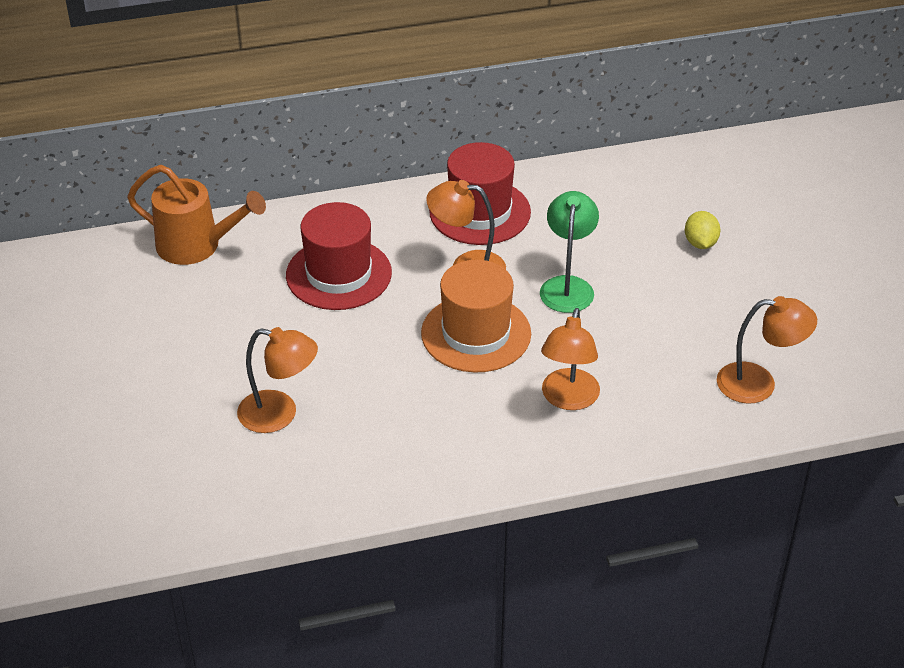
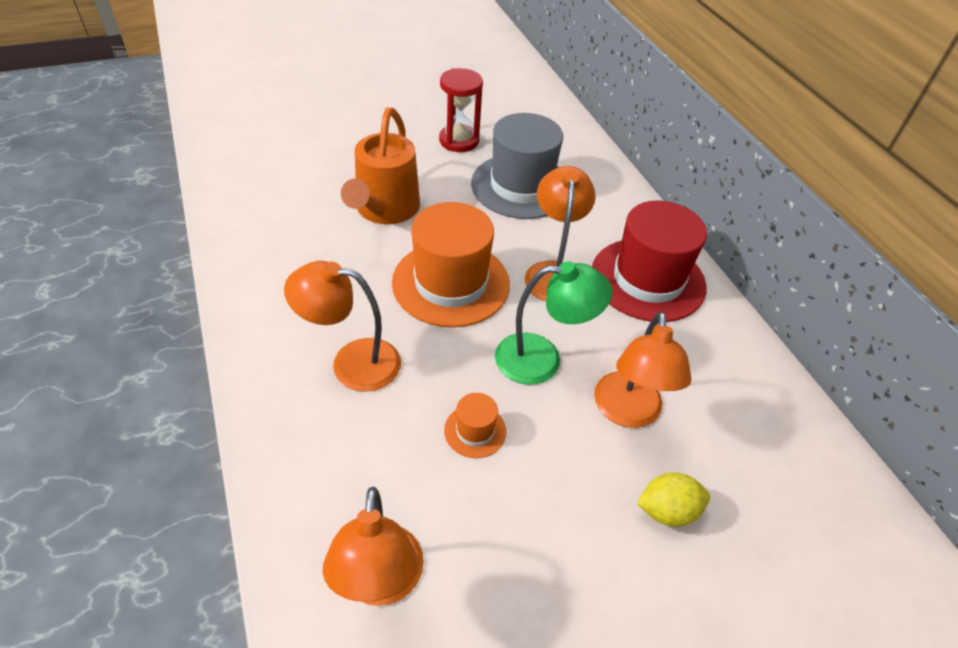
camera: 80 degrees right, 5 degrees up
orange watering can [127,165,266,265] -> orange watering can moved to [341,107,420,224]
orange lamp [237,327,318,433] -> orange lamp moved to [594,312,692,428]
red hat [286,202,392,310] -> grey hat [471,113,563,219]
none -> red hourglass [439,68,483,152]
none -> orange hat [444,393,506,458]

